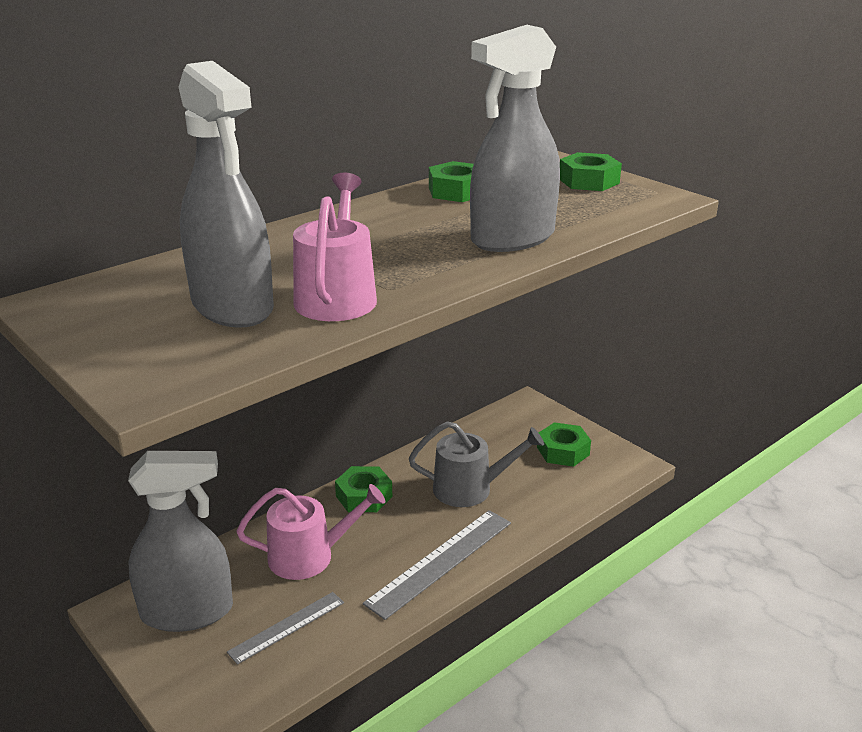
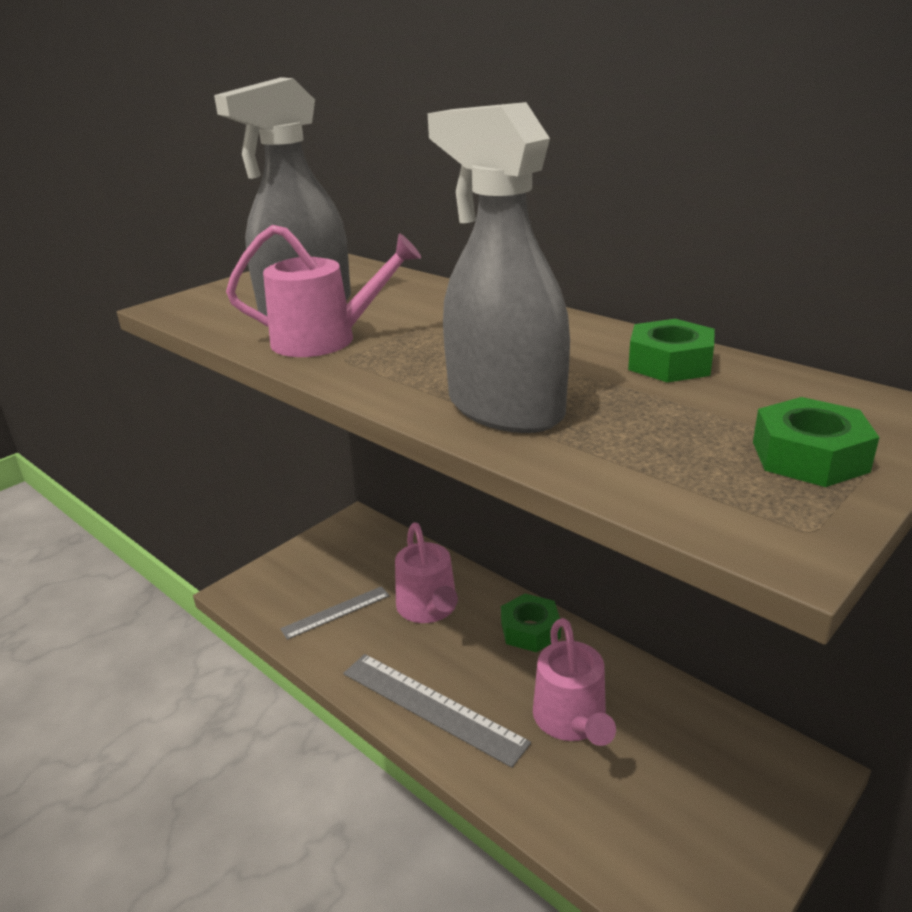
camera: 85 degrees right, 0 degrees up
grey spray bottle [128,451,233,632] -> none
grey ruler [227,592,344,665] -> grey ruler turned 75 degrees counterclockwise [280,586,390,640]
grey watering can [409,421,544,507] -> pink watering can [533,618,616,746]
green nut [537,422,591,467] -> none

